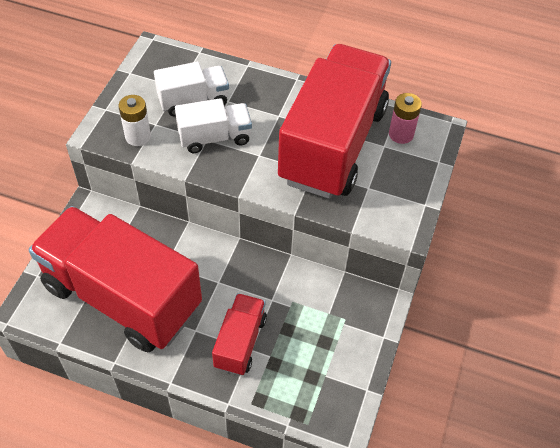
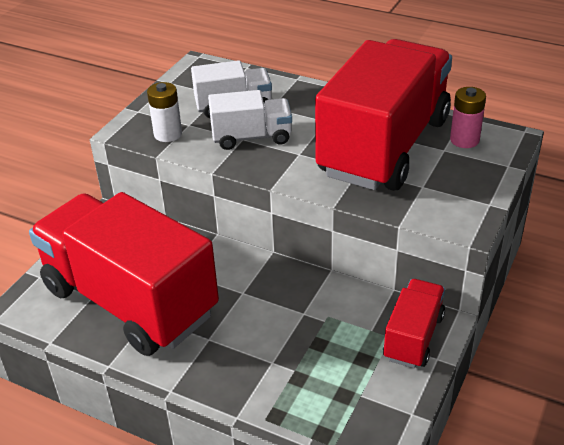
camera: 10 degrees right, 15 degrees down
red truck [212,293,267,376] -> red truck moved to [383,279,445,368]

